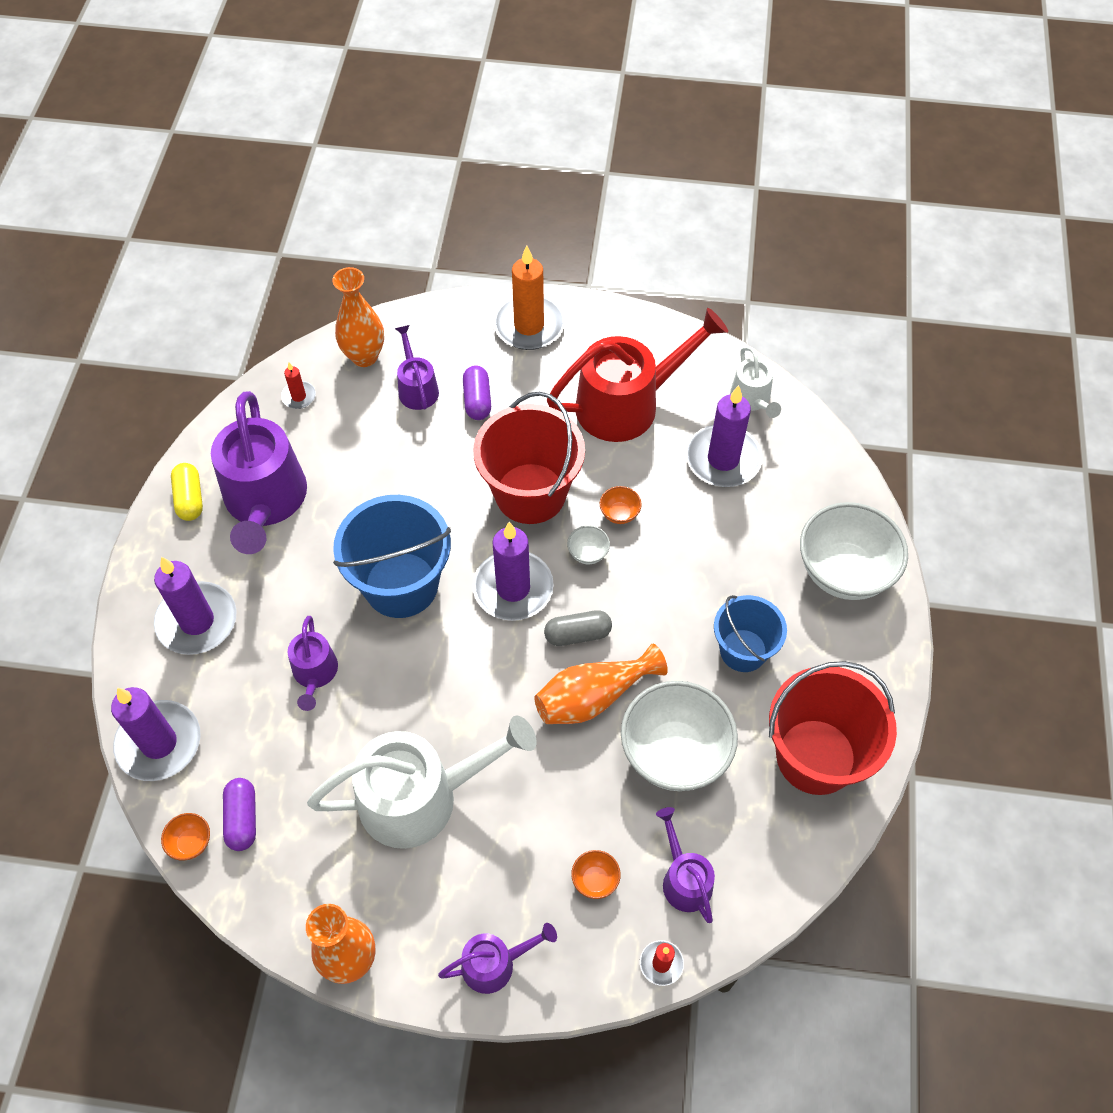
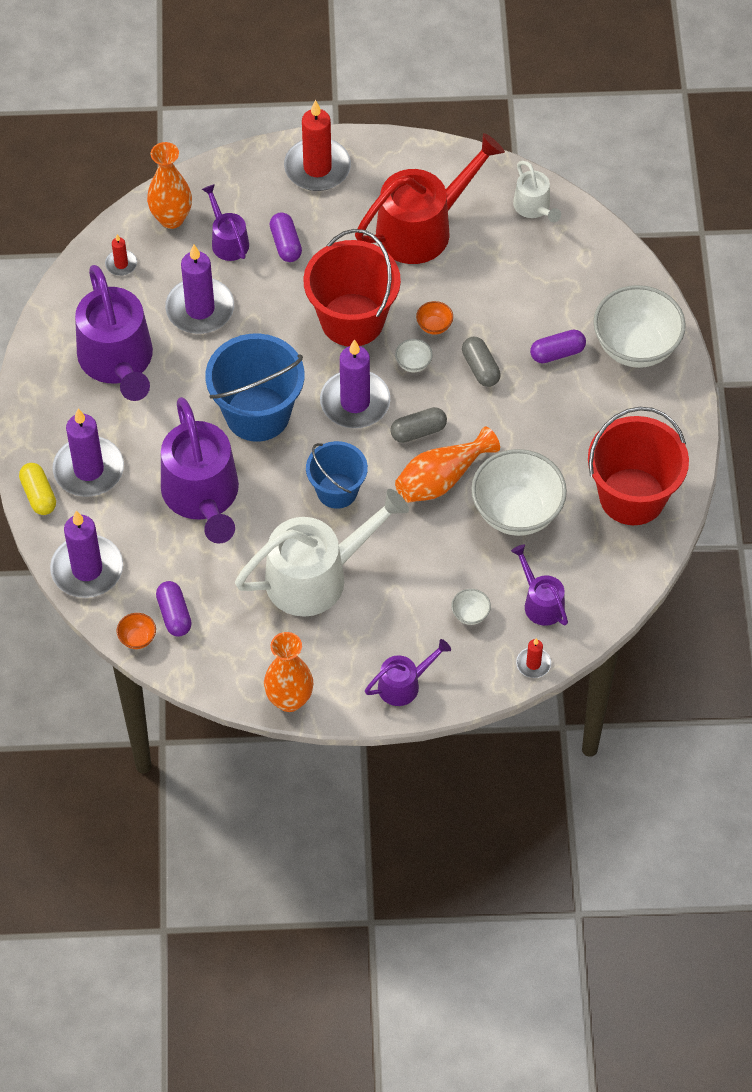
camera: 10 degrees left, 0 degrees up
yellow capsule [171,463,203,521] -> yellow capsule moved to [19,463,56,515]
purple watering can [288,616,338,711] -> purple watering can [161,397,239,544], size x1.98
orange candle [493,245,565,350] -> red candle [284,100,351,191]
orange bowl [571,850,621,899] -> white bowl [451,589,491,625]
purple candle [686,385,763,487] -> purple candle moved to [165,245,234,334]
blue bucket [714,595,787,672] -> blue bucket moved to [306,441,368,509]
none -> grey capsule [462,337,501,387]
none -> purple capsule [530,330,586,363]

